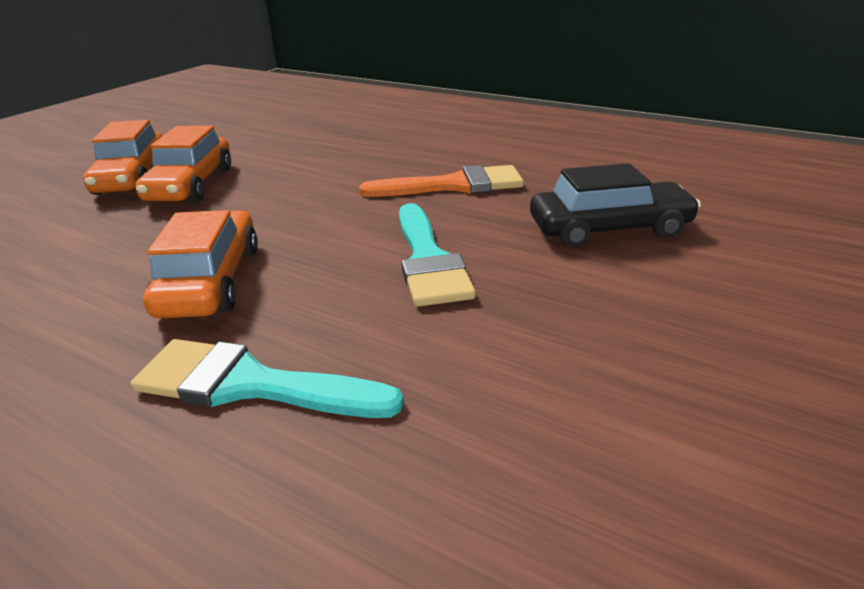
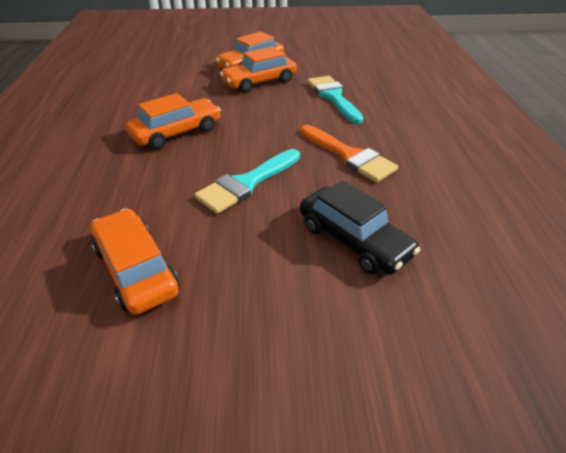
camera: 55 degrees right, 10 degrees up
turquoise brush [131,339,404,418] -> turquoise brush moved to [307,76,363,124]
none -> orange car [91,208,179,315]

